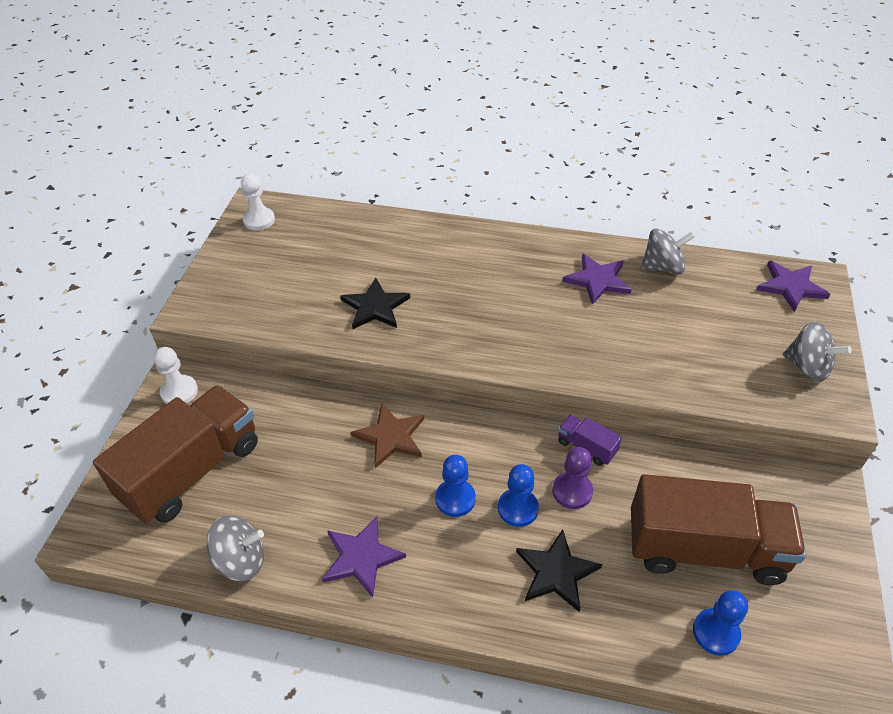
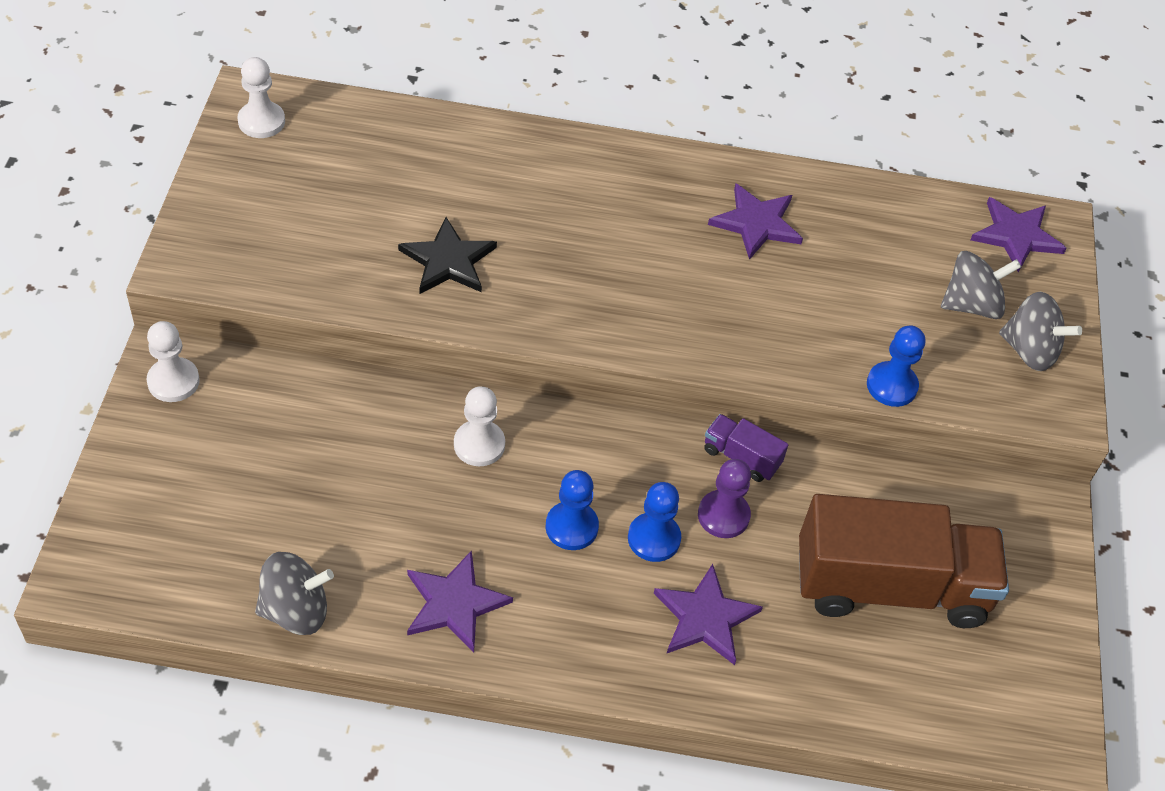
camera: 10 degrees left, 5 degrees up
brown truck [93,385,258,523] -> none
brown star [351,403,424,468] -> white pawn [454,386,505,466]
black star [516,529,602,612] -> purple star [654,564,763,665]
grey spinning top [641,228,695,274] -> grey spinning top moved to [941,251,1021,319]
blue pawn [693,590,748,656] -> blue pawn moved to [867,326,925,407]

